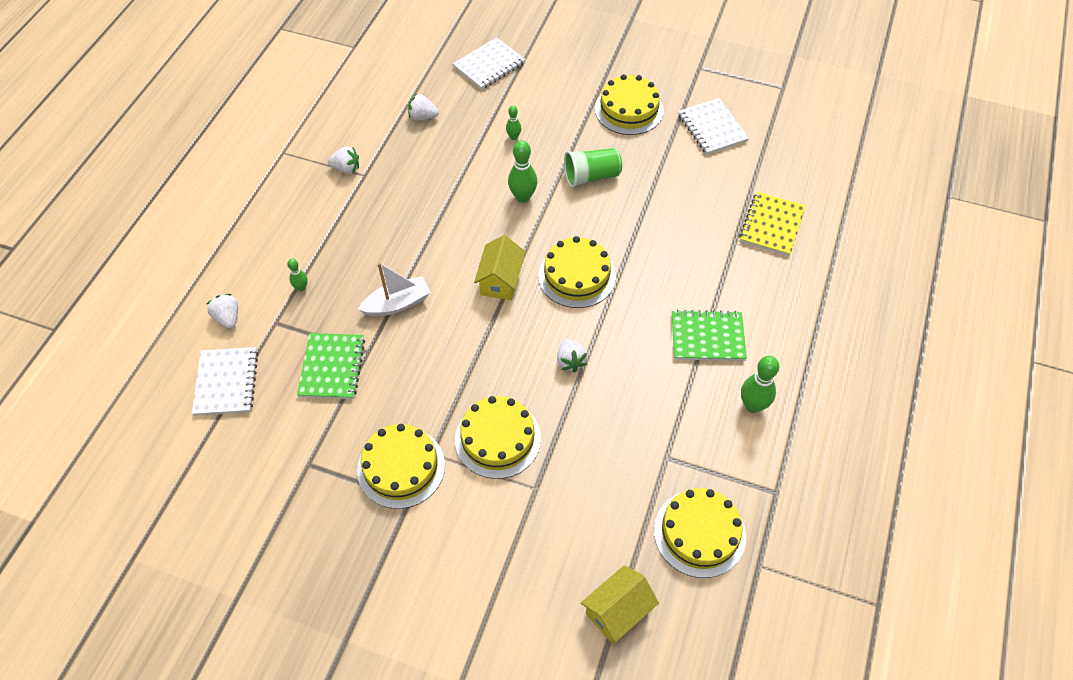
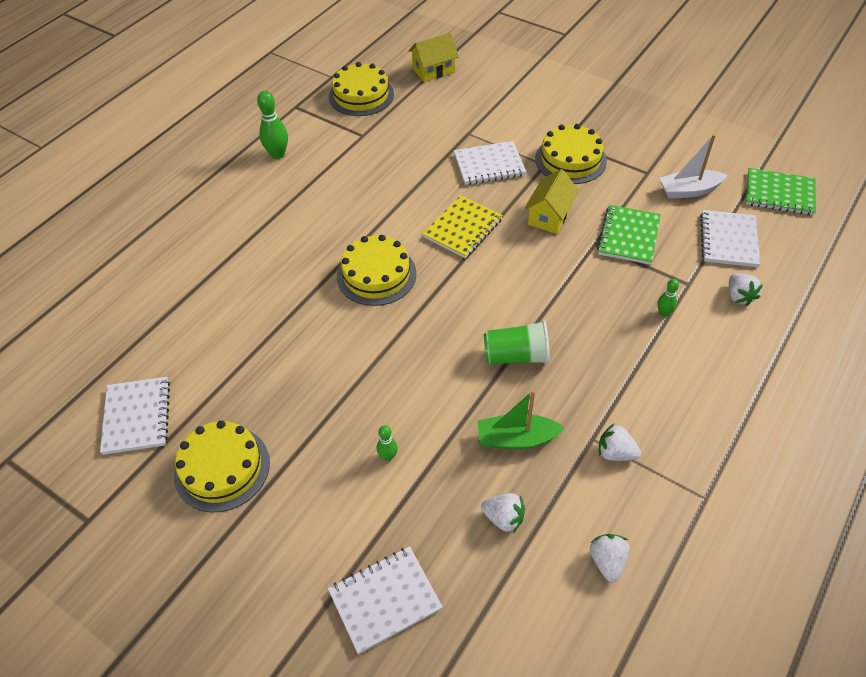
camera: 165 degrees left, 5 degrees down
white boat [358,262,431,317] -> white boat moved to [659,134,728,199]
yellow cake [455,396,541,479] -> white notebook [454,141,526,185]
yellow house [474,235,525,300] -> yellow house moved to [524,169,579,234]
green bowling pin [508,140,537,203] -> none
white strawberry [557,339,588,373] -> white strawberry moved to [590,534,630,582]
green cup [564,148,622,188] -> green cup moved to [484,320,550,364]
green notebook [672,310,747,361] -> green notebook moved to [746,168,816,215]
yellow notebook [739,192,806,256] -> yellow notebook moved to [423,195,503,258]
none -> green boat [478,390,565,449]

